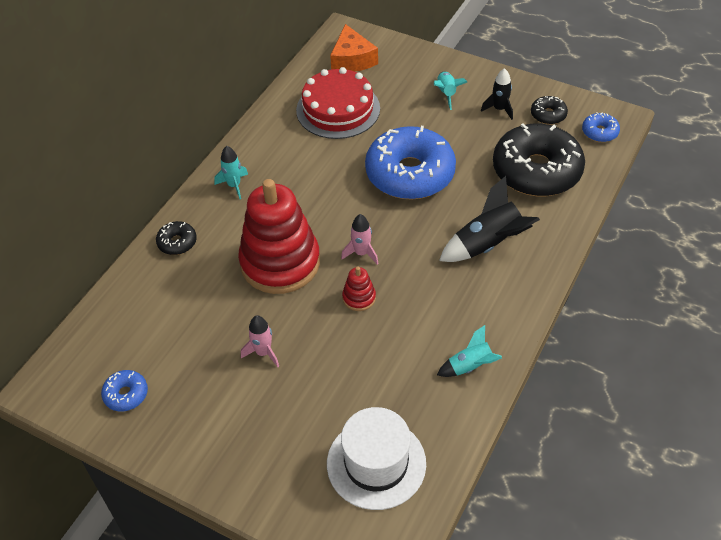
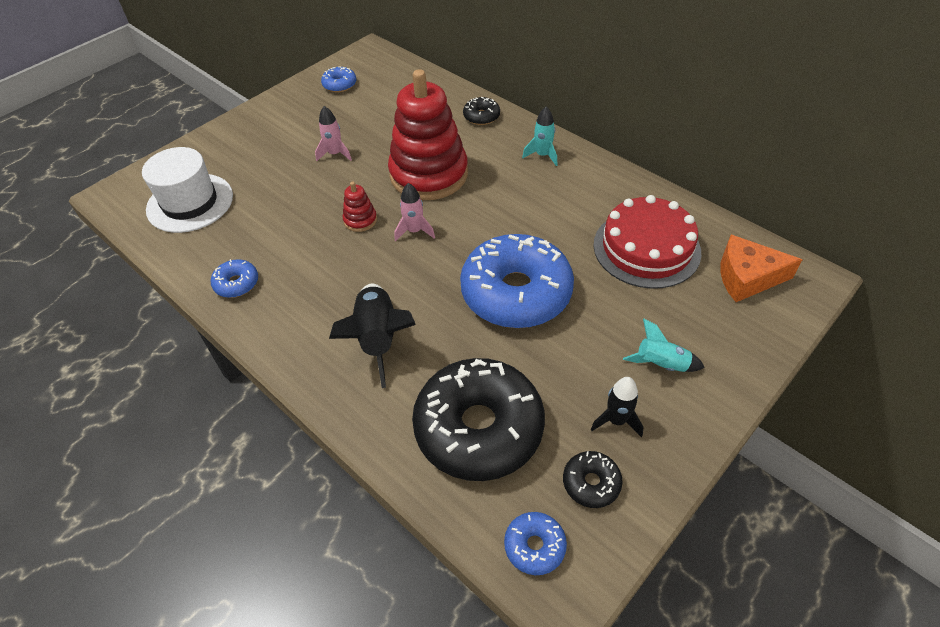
camera: 105 degrees right, 0 degrees up
turquoise rocket [437,325,502,377] -> blue donut [211,259,258,298]

